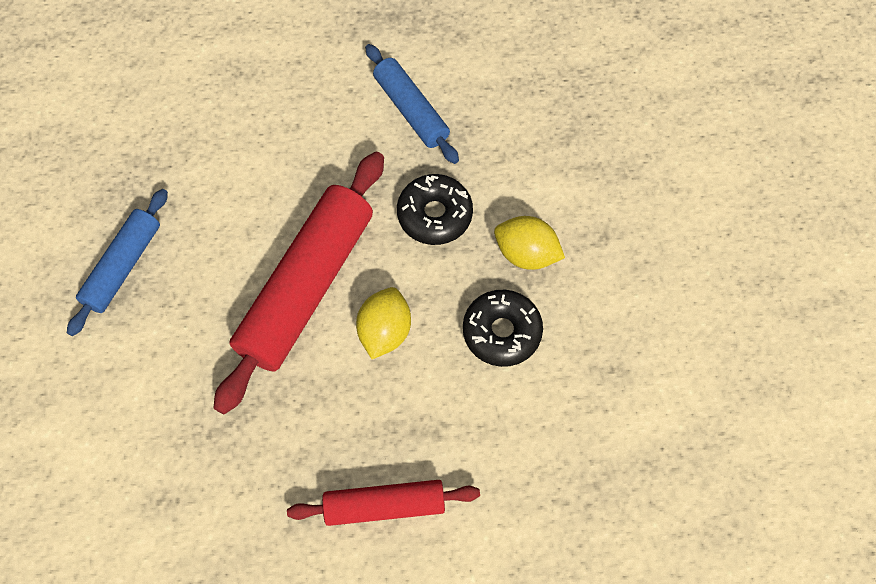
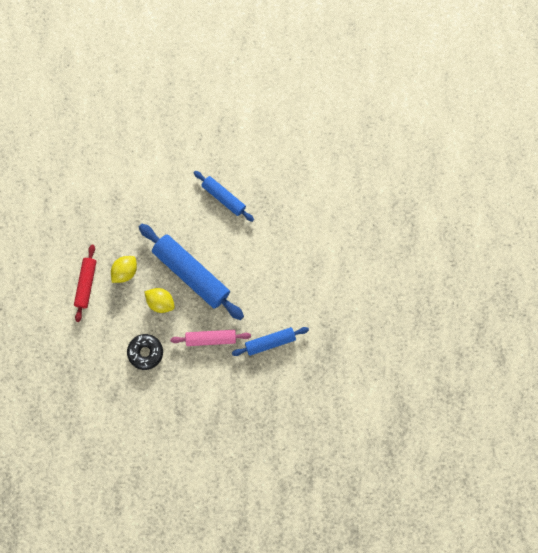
camera: 105 degrees right, 10 degrees up
red rolling pin [213,152,384,414] -> blue rolling pin [139,224,244,320]
black donut [397,174,473,245] -> pink rolling pin [170,330,251,346]
yellow lemon [494,216,565,270] -> yellow lemon moved to [111,256,137,283]

